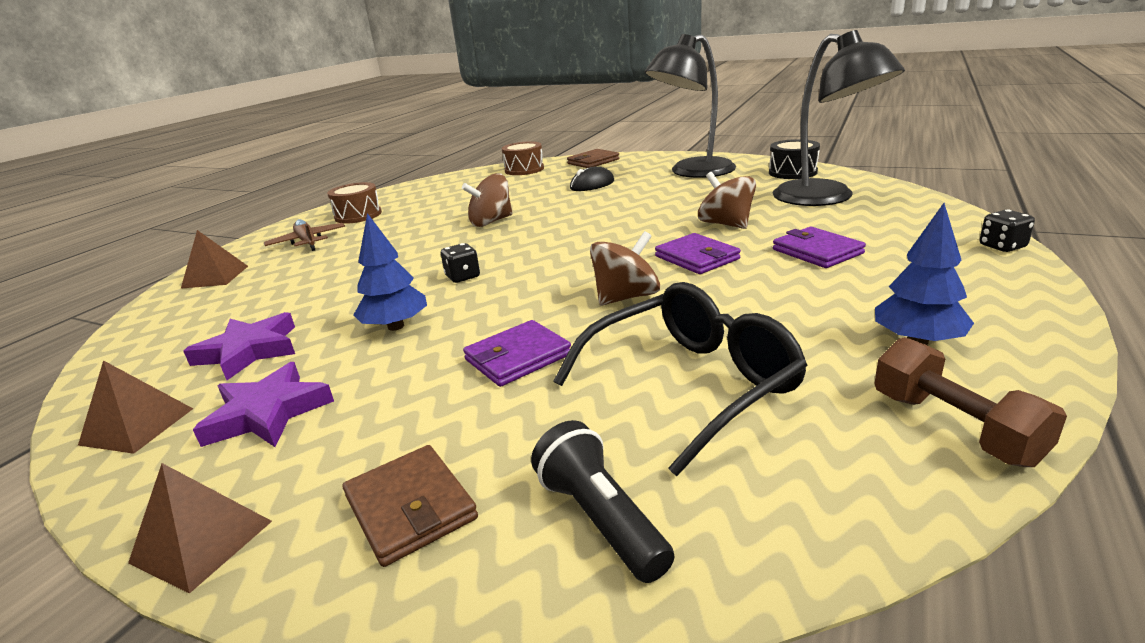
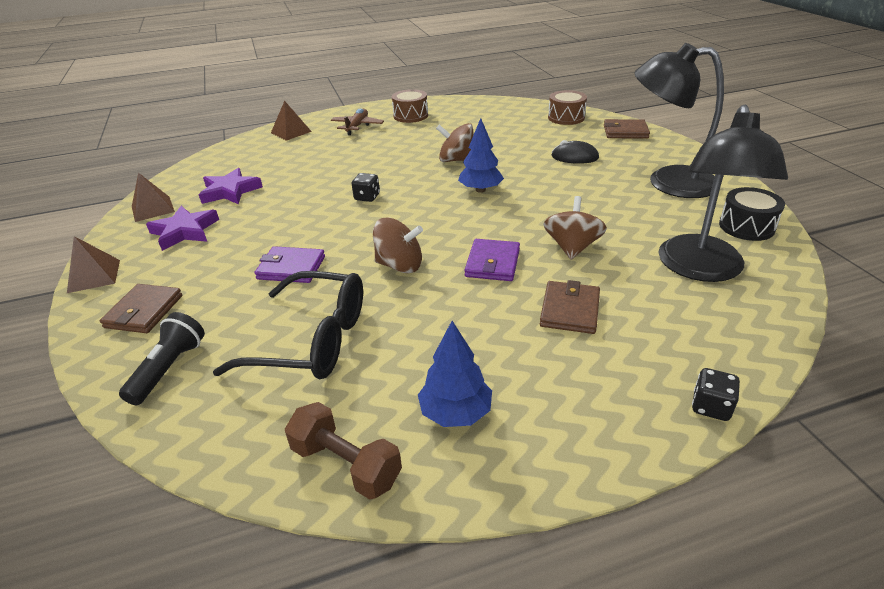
camera: 45 degrees right, 10 degrees up
blue tree [353,213,427,331] -> blue tree moved to [458,118,504,193]
purple wallet [773,227,866,268] -> brown wallet [540,280,600,334]
brown dumbbell [874,337,1067,467] -> brown dumbbell turned 75 degrees counterclockwise [285,402,402,500]

